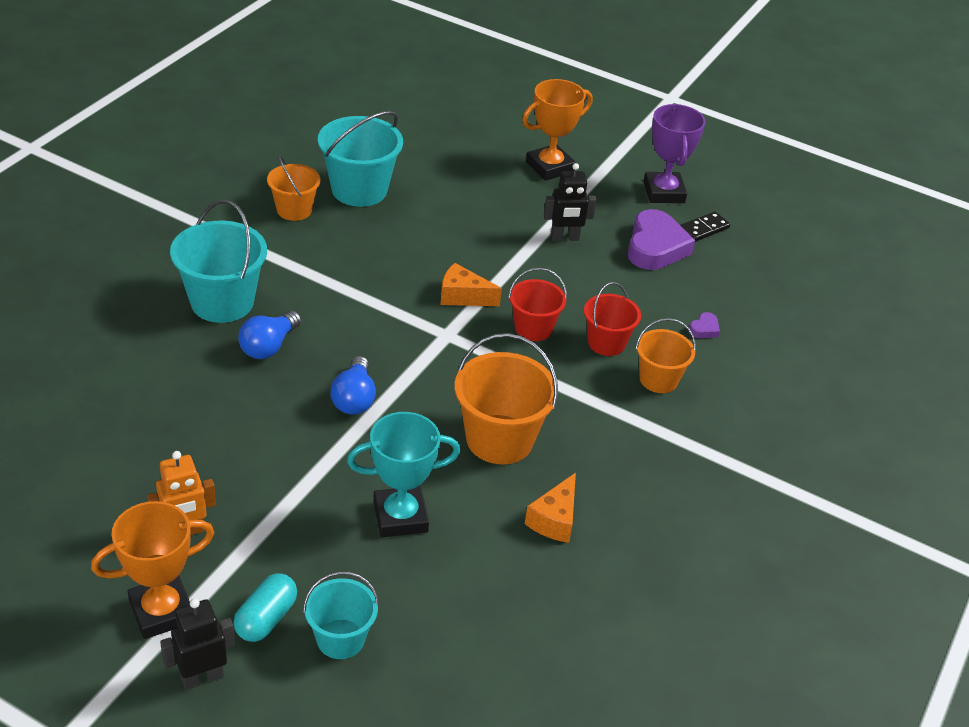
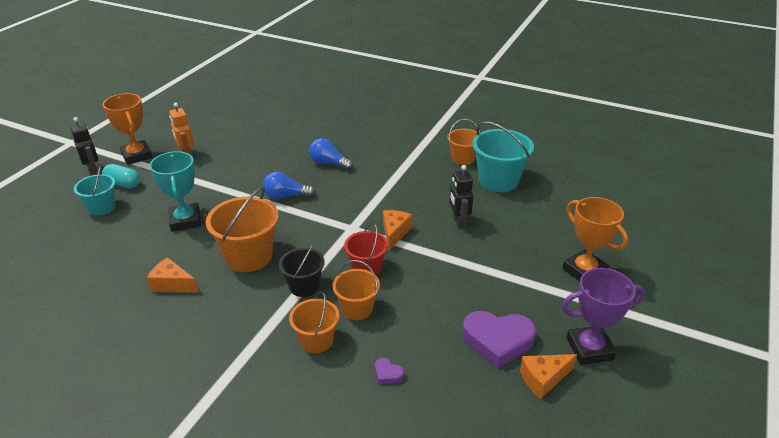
camera: 90 degrees right, 5 degrees down
turquoise bucket [170,200,267,323] -> none
black robot [544,163,597,241] -> black robot moved to [449,165,473,229]
red bucket [584,282,641,356] -> orange bucket [333,260,380,320]
black domino [680,212,730,242] -> orange cheese [520,354,577,399]
none -> black bucket [279,242,325,297]

